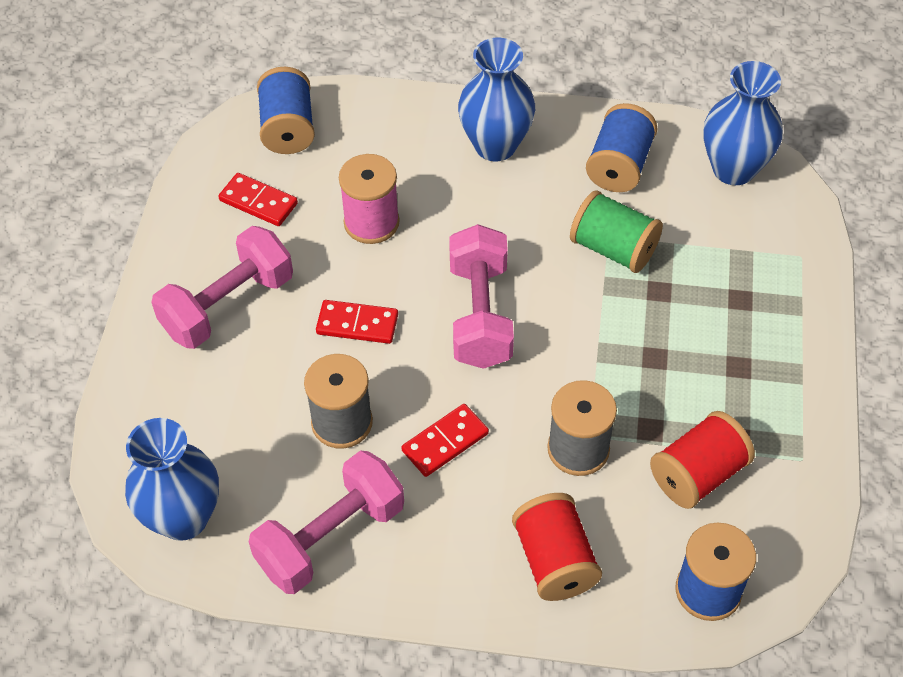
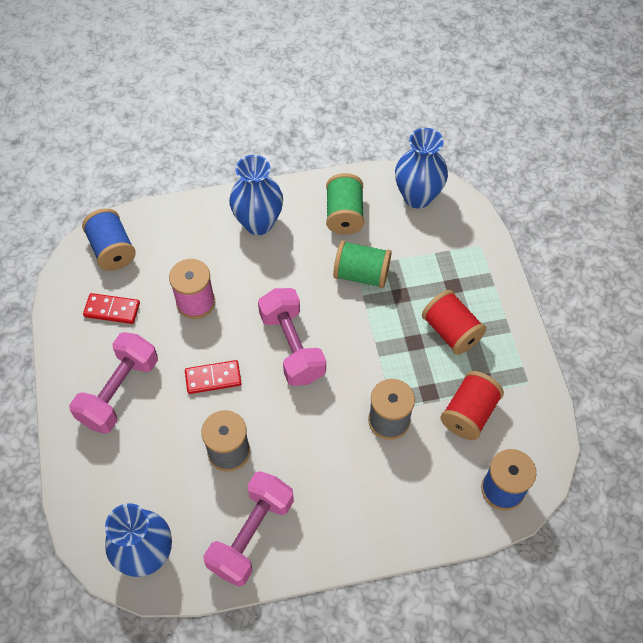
camera: 20 degrees left, 5 degrees up
red domino [401,404,489,477] -> none
red spool [512,493,602,601] -> red spool moved to [422,290,486,355]
blue spool [586,103,657,192] -> green spool [326,173,364,235]

